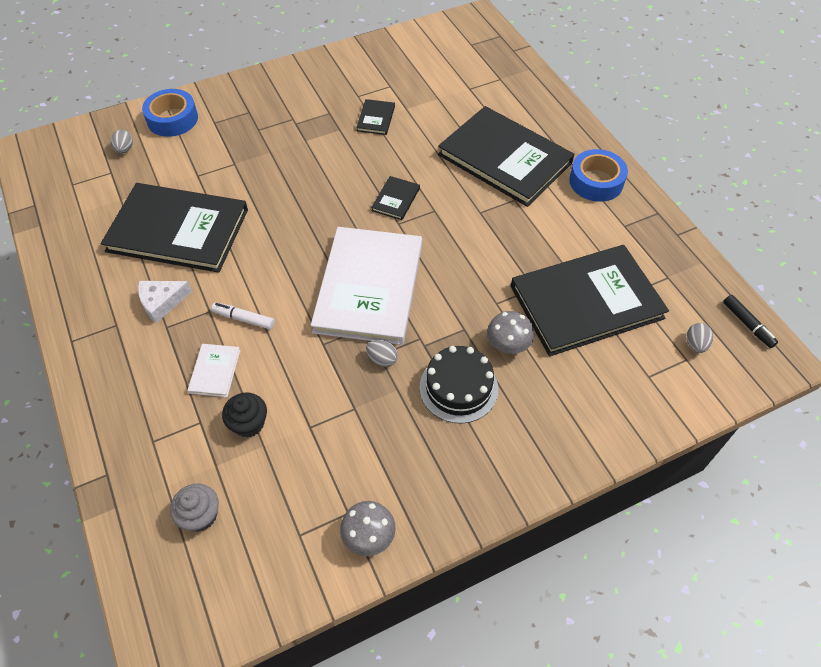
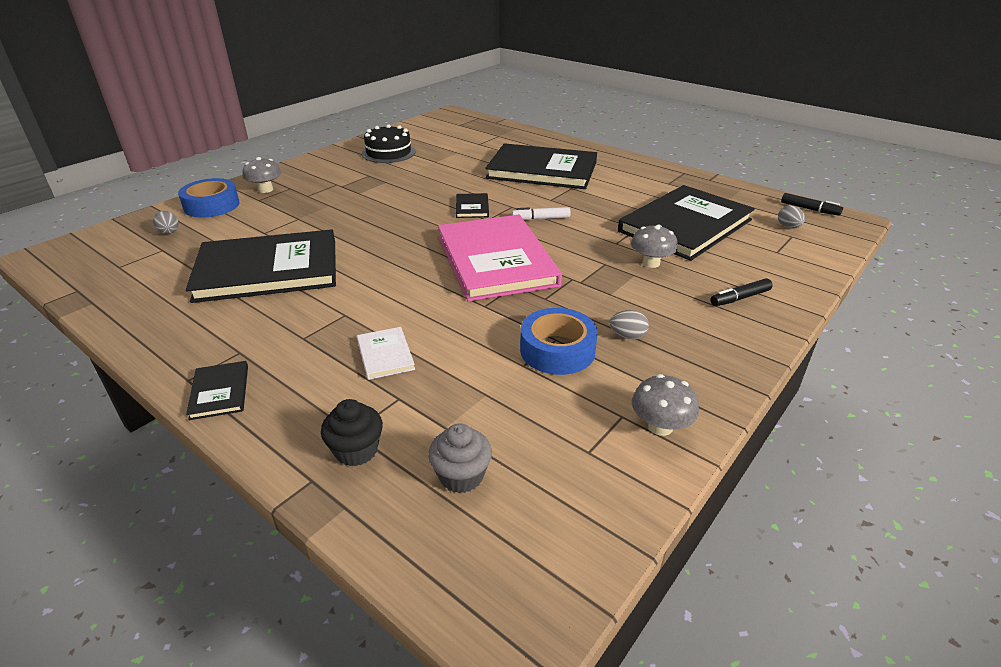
camera: 25 degrees left, 20 degrees down
white cheese [138,281,192,323] -> none
white marker [211,302,275,329] -> white marker moved to [512,207,571,220]
black cupcake [222,392,267,438] -> black cupcake moved to [321,399,383,466]
white book [311,227,422,345] -> pink book [438,215,562,302]
black book [356,99,395,135] -> black book moved to [186,361,248,420]
grey egg [366,340,398,367] -> grey egg moved to [610,310,649,339]
black cake [419,346,498,424] -> black cake moved to [362,124,416,163]
blue tape [569,149,628,202] -> blue tape moved to [520,308,598,375]
none -> grey mushroom [243,157,282,193]
none -> black marker [710,278,773,306]

